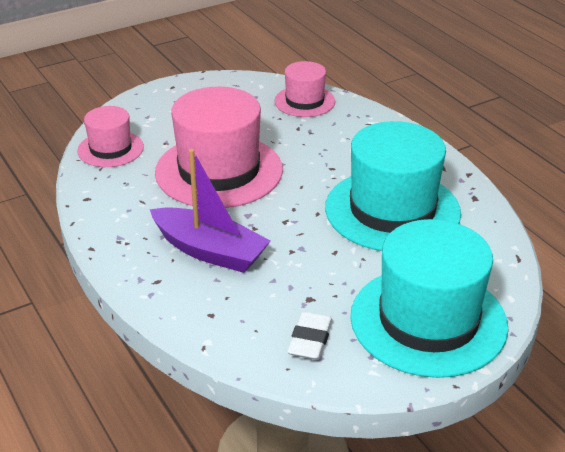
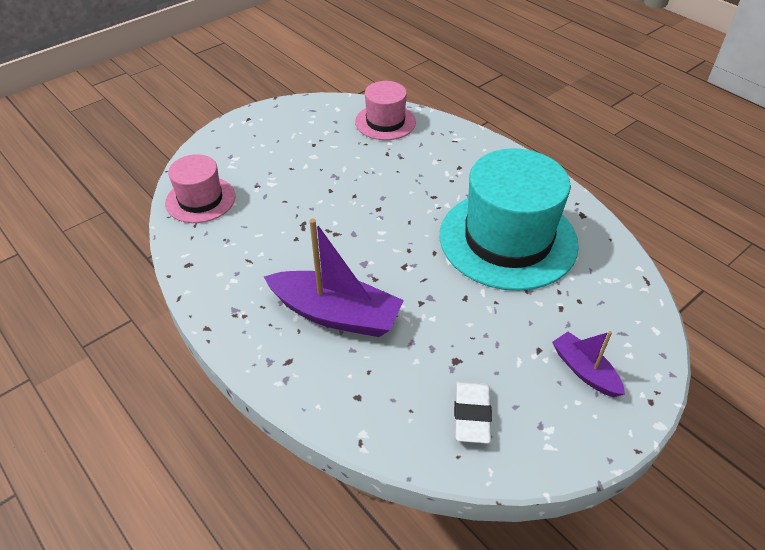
camera: 10 degrees left, 10 degrees up
pink hat [155,87,283,208] -> none
turquoise hat [350,219,509,378] -> purple boat [552,331,625,397]

